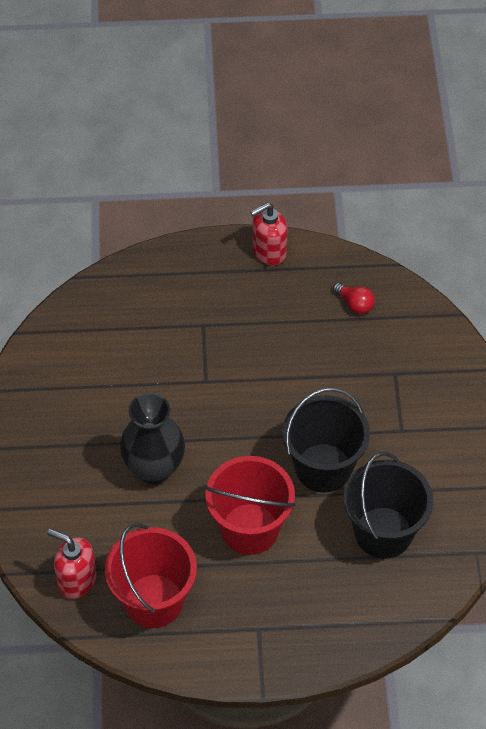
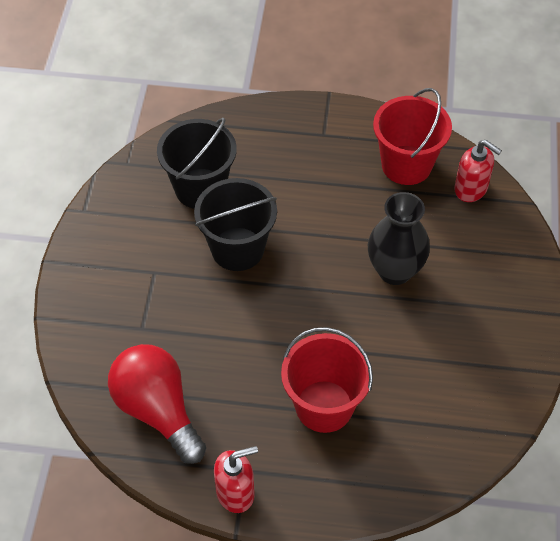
camera: 170 degrees left, 0 degrees up
red bucket [205,456,296,555] -> red bucket moved to [281,327,373,433]
red light bulb [333,283,375,314] -> red light bulb [108,344,206,464], size x2.41

